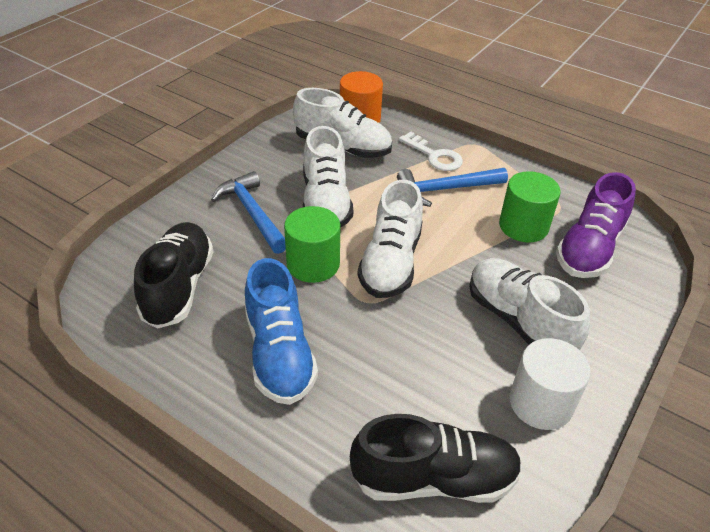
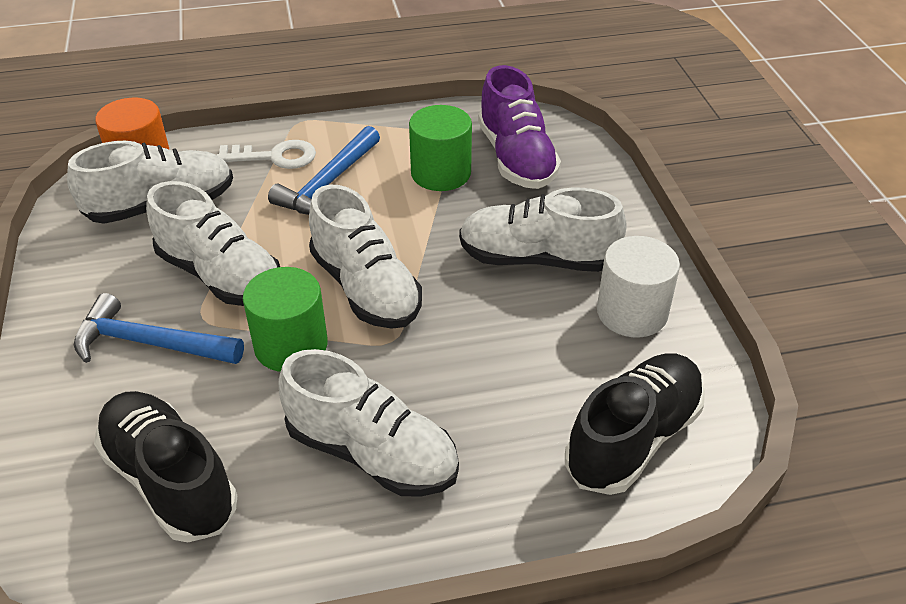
camera: 45 degrees left, 0 degrees up
blue shoe [245,258,318,405] -> white shoe [279,349,459,497]

